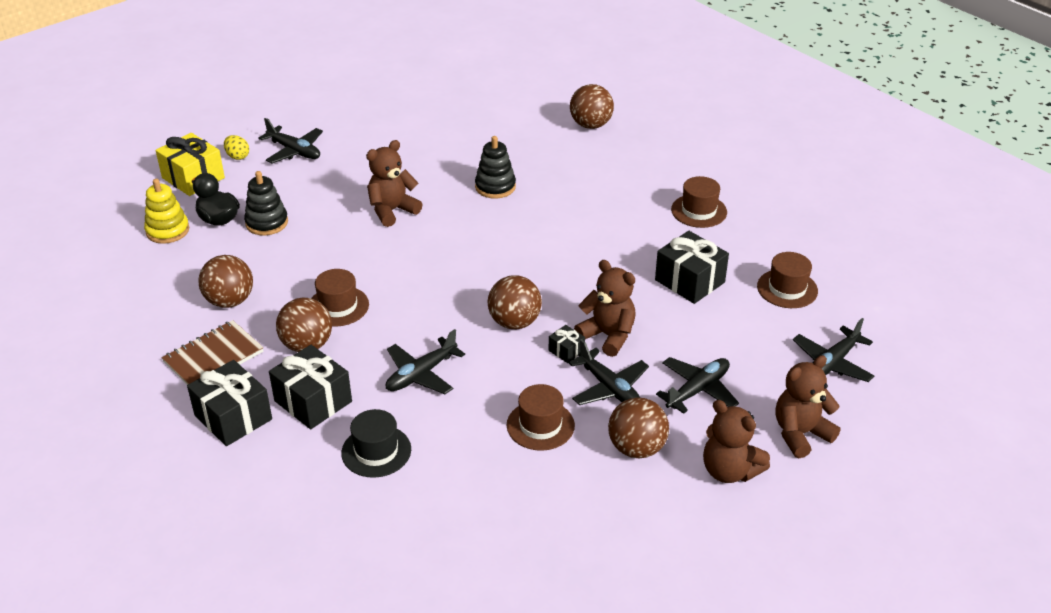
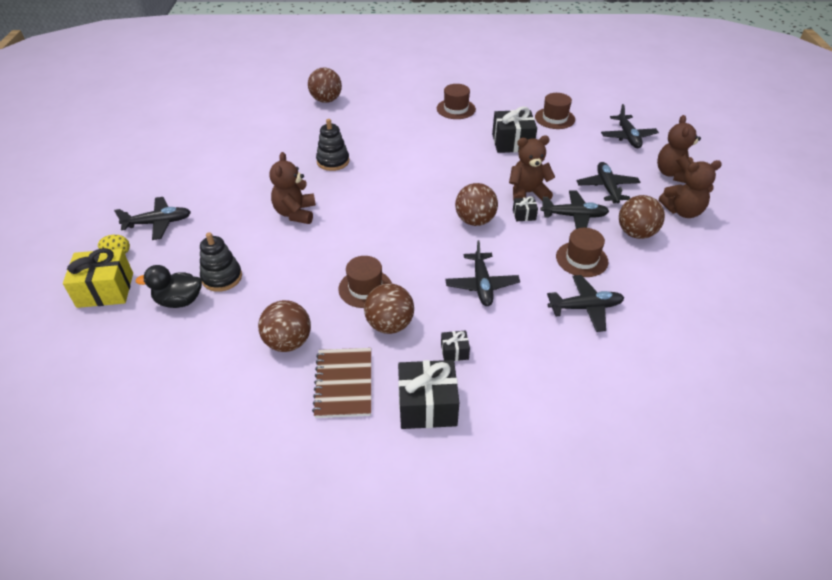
camera: 50 degrees left, 5 degrees up
yellow stacking toy [144,179,189,244] -> none
black gift [269,345,352,429] -> black gift [441,330,470,361], size x0.48
black hat [341,409,411,478] -> none
none -> black plane [547,275,624,332]

